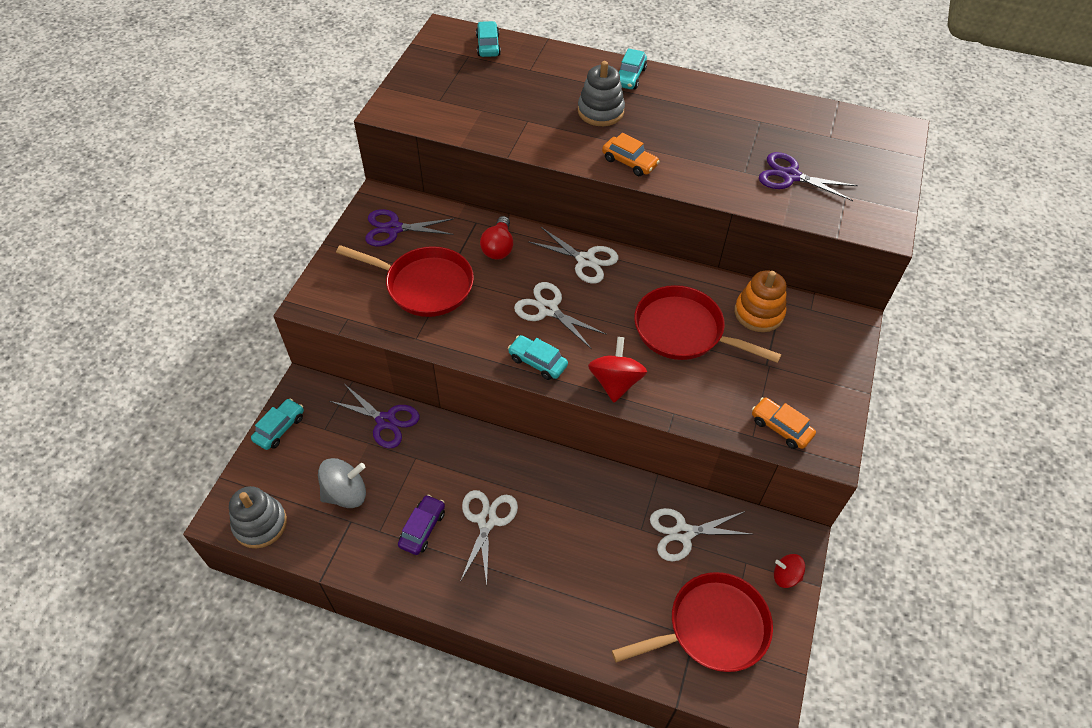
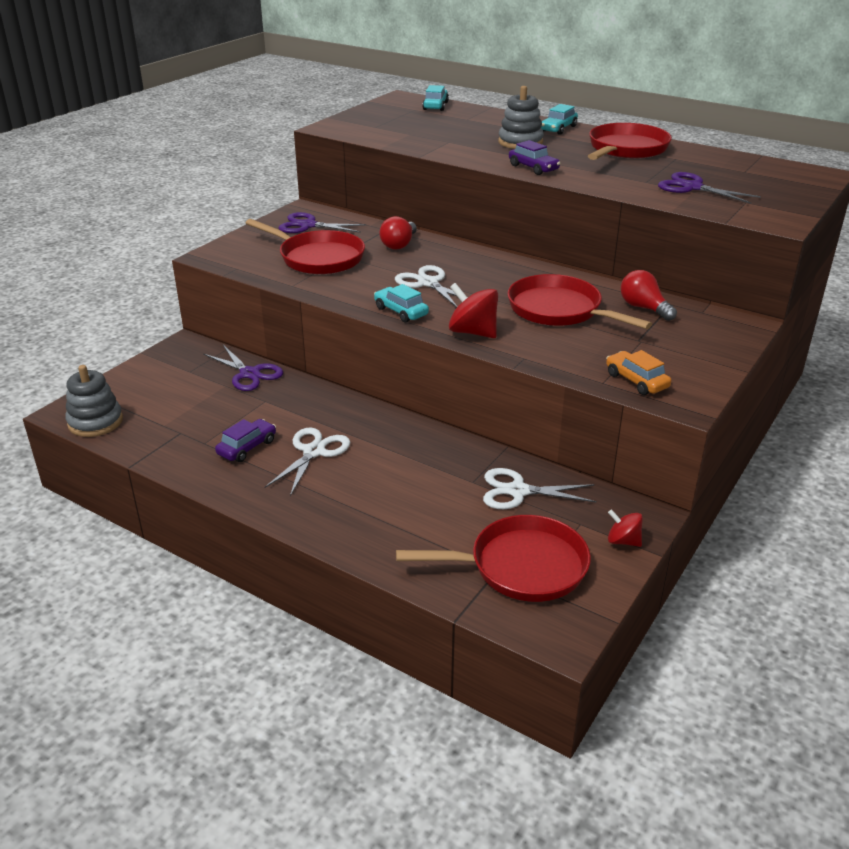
camera: 15 degrees right, 20 degrees down
turquoise car [251,398,304,450] -> none
grey spinning top [318,458,366,508] -> none
white scissors [528,227,618,284] -> none
red spinning top [588,337,647,403] -> red spinning top turned 75 degrees counterclockwise [449,283,498,338]
orange car [602,133,660,176] -> purple car [509,140,561,175]
orange stacking toy [735,270,786,332] -> red light bulb [621,270,677,321]
none -> red pan [588,123,672,160]

